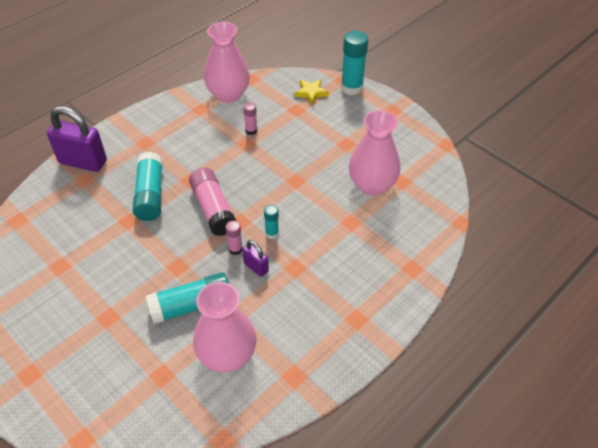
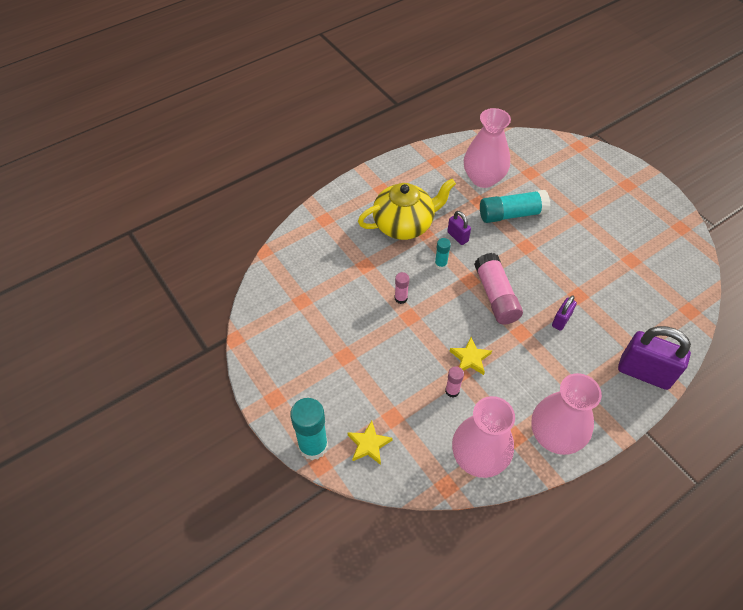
camera: 170 degrees left, 5 degrees up
turquoise glue stick [133,152,163,221] -> purple padlock [552,295,577,331]
pink glue stick [226,221,243,255] -> pink glue stick moved to [395,272,409,304]
pink vase [349,110,400,196] -> pink vase moved to [531,373,602,455]
none -> yellow teapot [358,179,456,240]
none -> yellow star [450,337,492,375]

